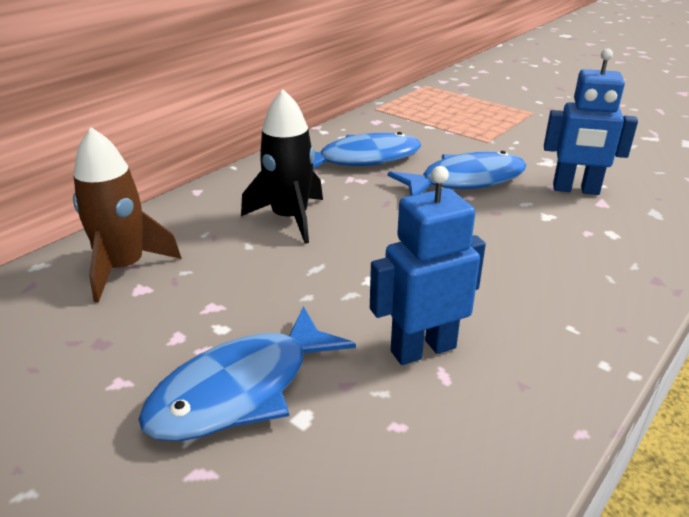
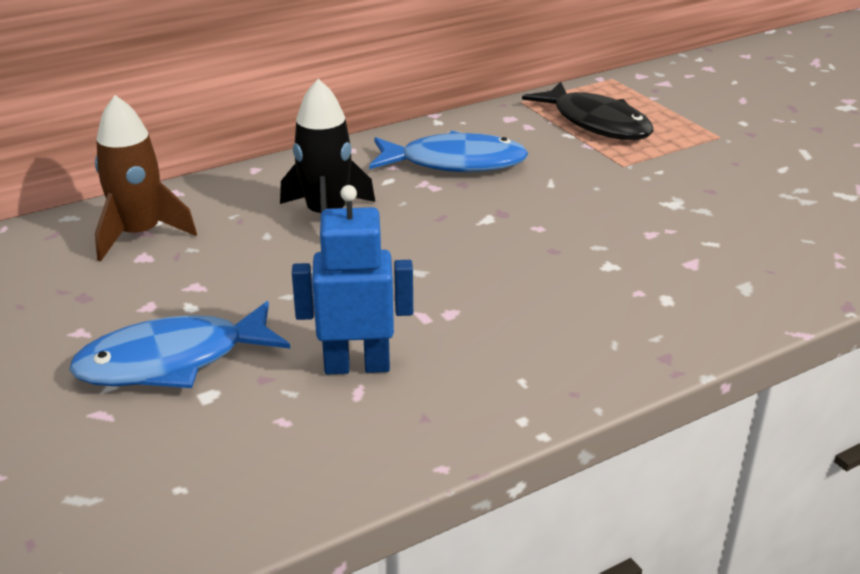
camera: 20 degrees right, 0 degrees up
blue fish [388,151,526,196] -> none
blue robot [544,48,638,195] -> none
none -> black fish [522,82,654,140]

